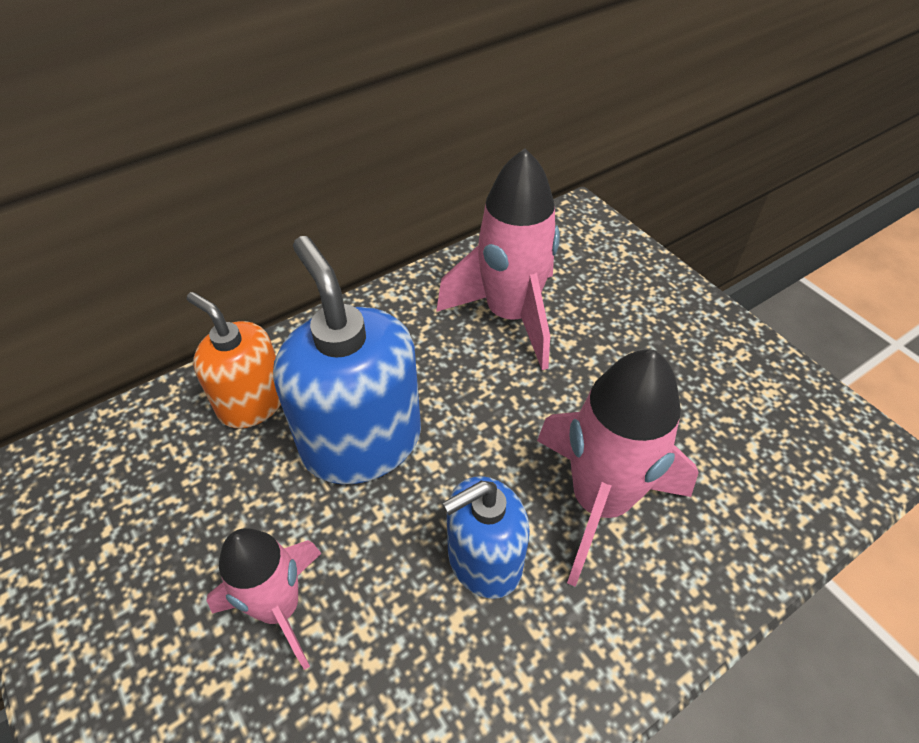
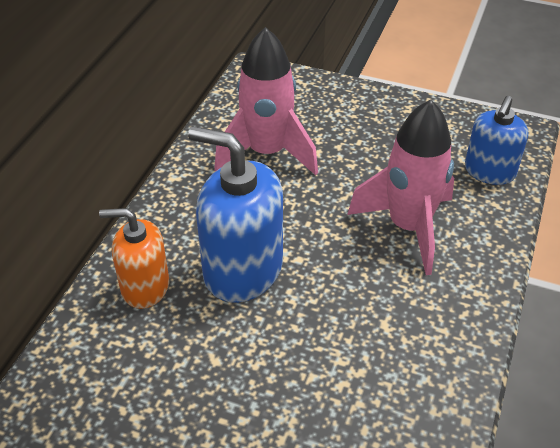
camera: 35 degrees left, 5 degrees down
pink rocket [206,528,322,670] -> none
blue soap dispenser [443,476,530,599] -> blue soap dispenser moved to [465,96,528,185]

